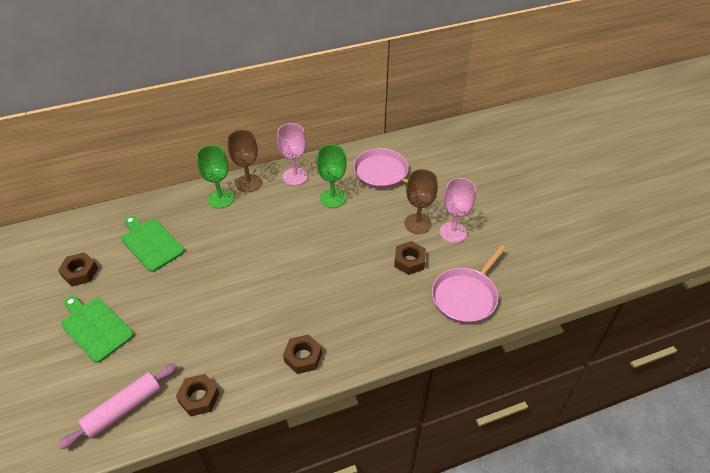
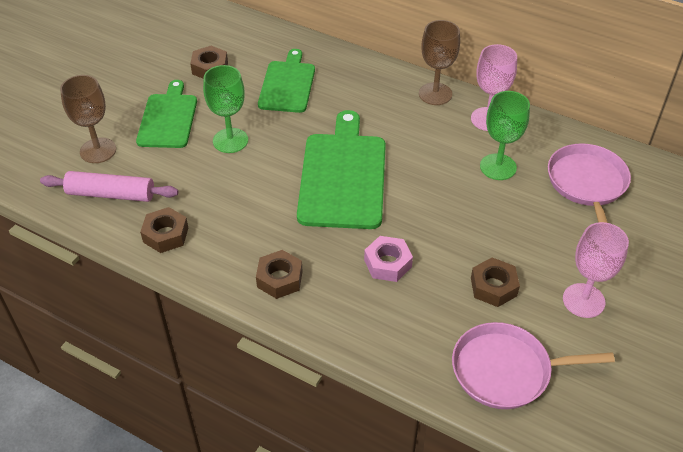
camera: 50 degrees right, 0 degrees up
green goblet [197,145,234,209] -> green goblet moved to [203,65,248,153]
brown goblet [404,169,438,234] -> brown goblet moved to [60,75,116,163]
none -> green cutting board [297,110,386,229]
none -> pink nut [364,236,413,282]

